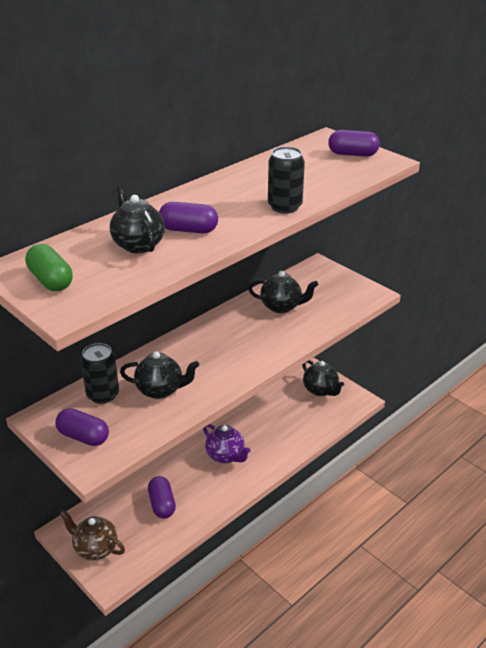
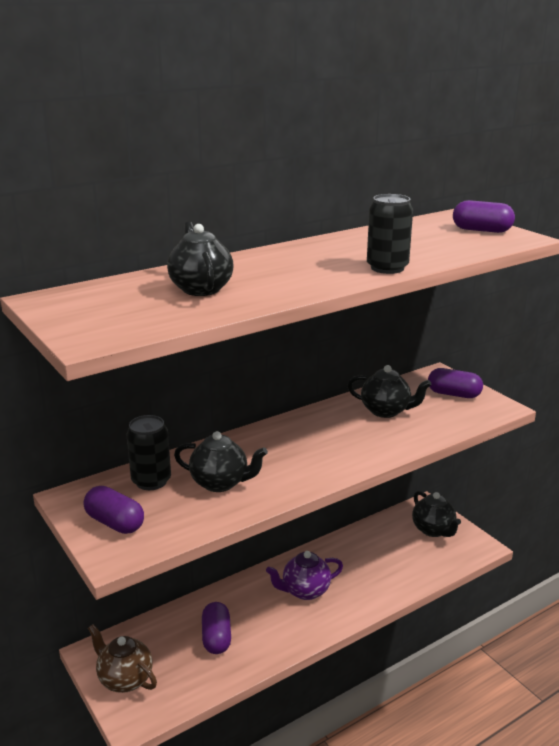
camera: 10 degrees right, 10 degrees down
green capsule [25,244,73,291] -> none
purple capsule [159,202,218,233] -> purple capsule moved to [428,368,483,398]
purple teapot [203,424,251,463] -> purple teapot turned 105 degrees clockwise [266,551,343,600]

